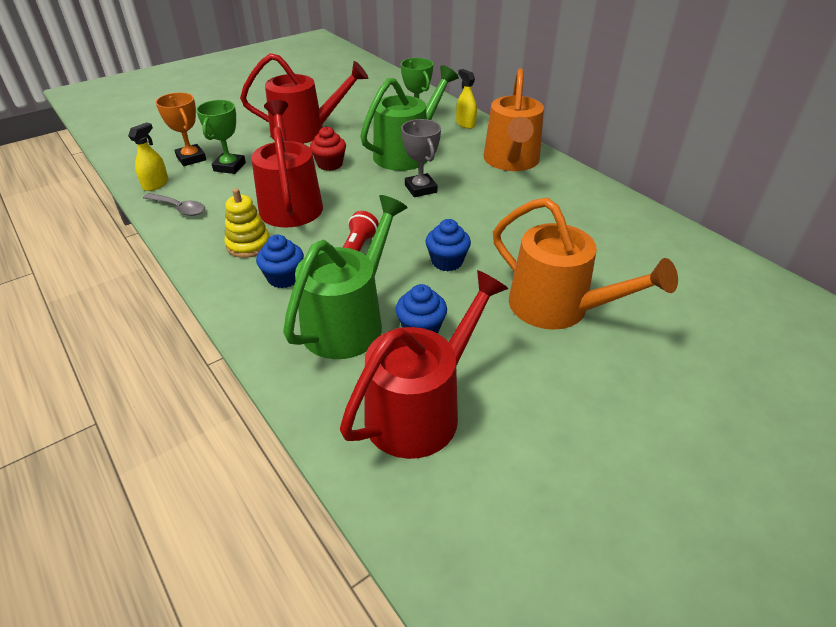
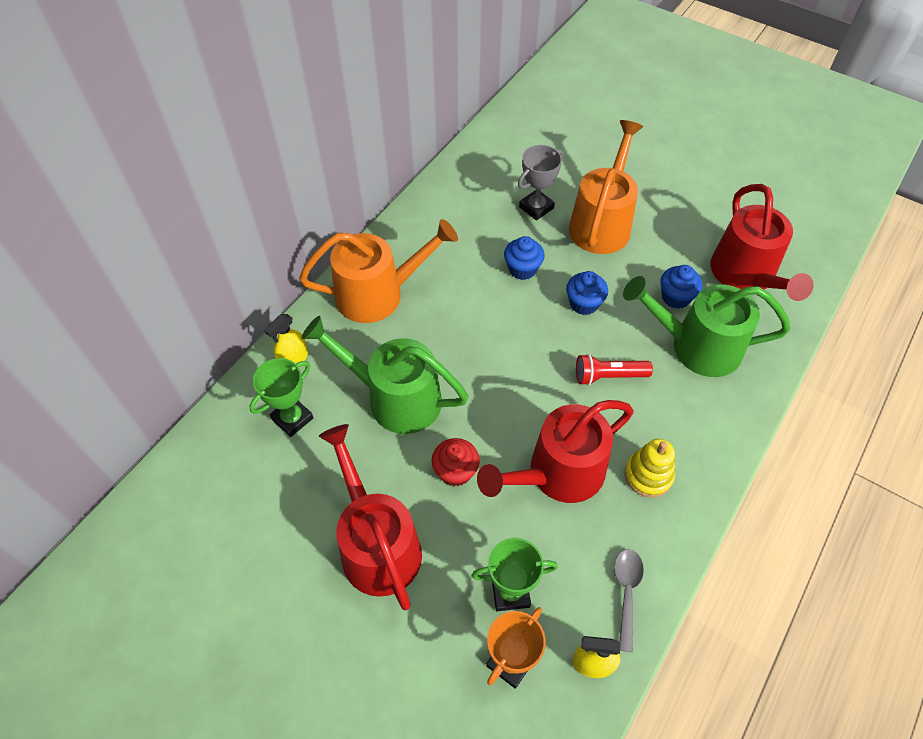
camera: 110 degrees left, 15 degrees up
blue cupcake [256,235,304,288] -> blue cupcake moved to [504,236,545,280]
red watering can [340,270,508,459] -> red watering can turned 120 degrees counterclockwise [710,184,814,301]
grey trophy [401,119,441,197] -> grey trophy moved to [518,145,563,220]

